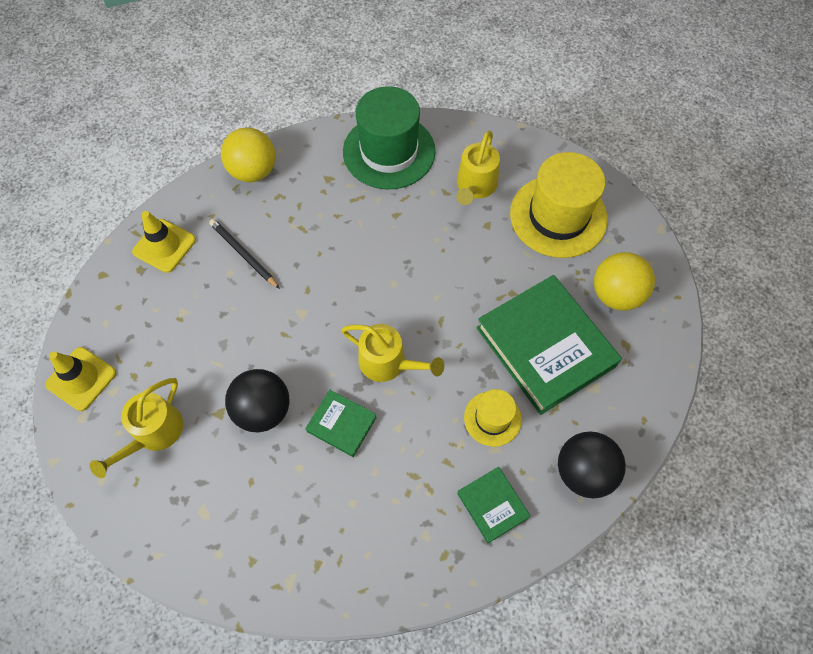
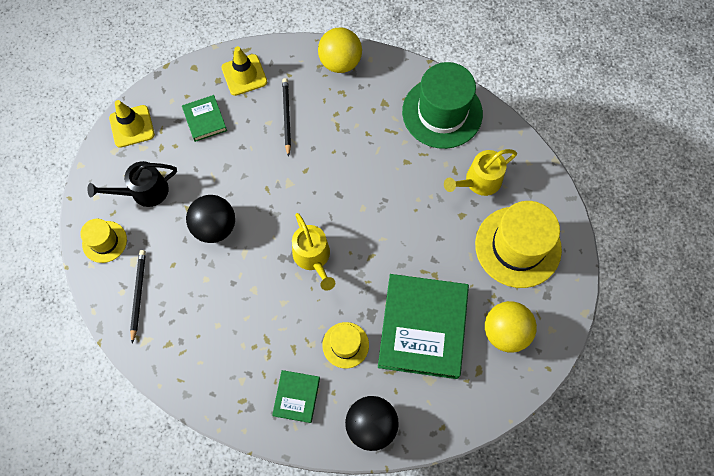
camera: 40 degrees right, 5 degrees up
yellow watering can [90,378,183,478] -> black watering can [88,161,177,207]
green book [305,390,377,457] -> green book moved to [182,95,227,142]
none -> yellow hat [80,219,127,263]
none -> black pencil [130,250,146,344]

